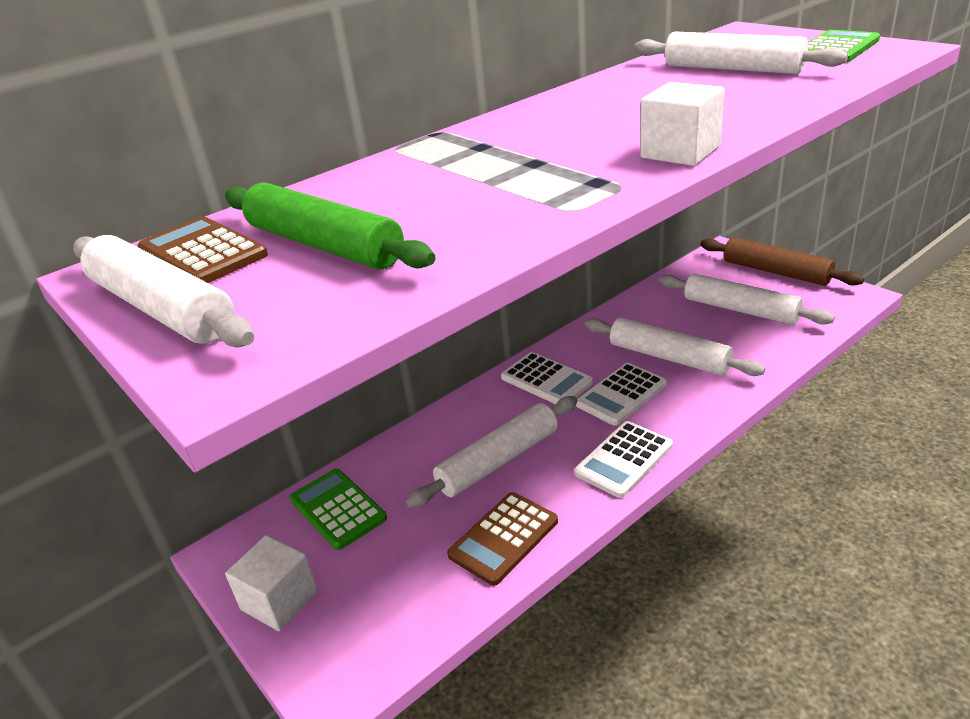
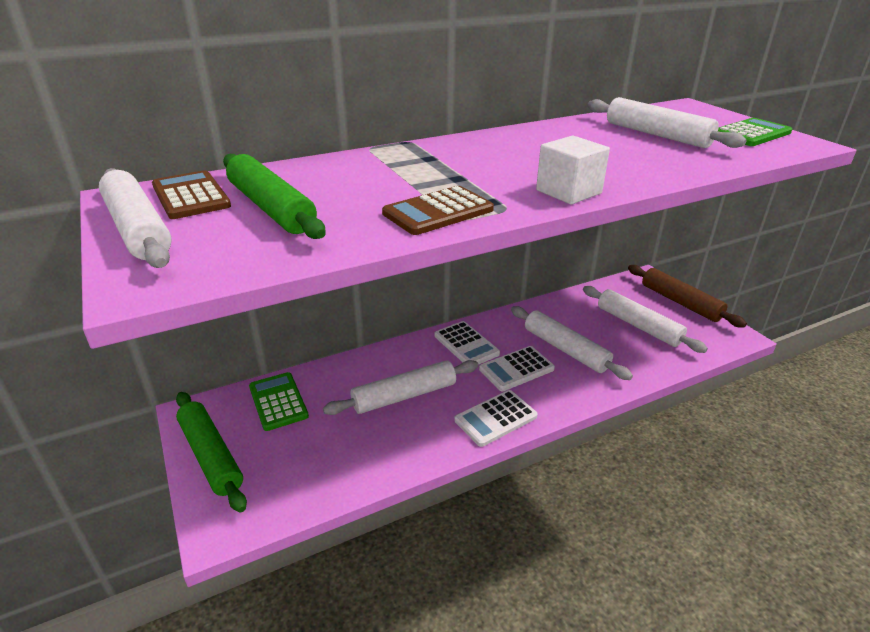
camera: 10 degrees right, 0 degrees up
white cube [225,535,318,631] -> green rolling pin [176,392,247,512]
brown calculator [447,492,558,586] -> brown calculator moved to [382,186,494,235]

